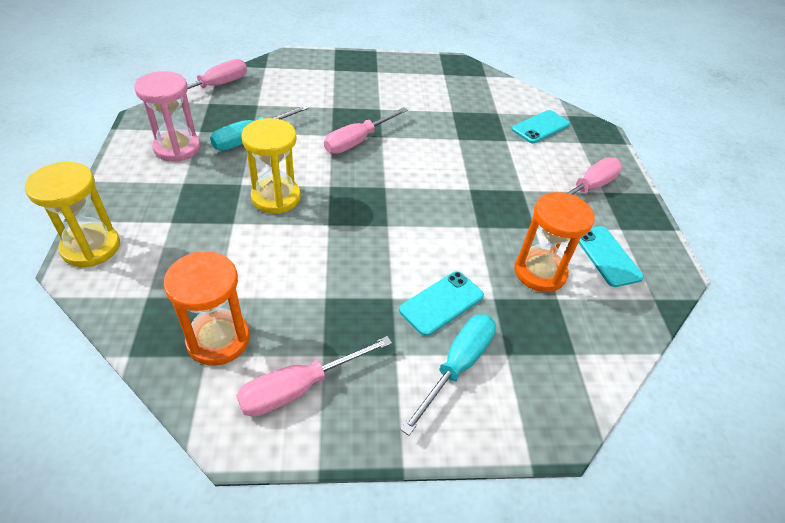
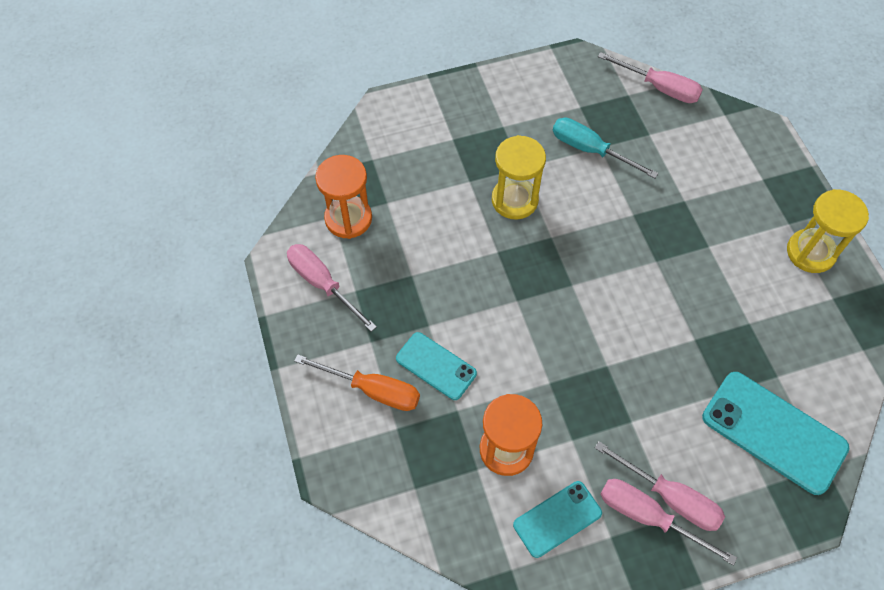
camera: 80 degrees right, 15 degrees up
yellow hourglass [25,162,120,267] -> yellow hourglass moved to [787,189,869,273]
pink hourglass [134,71,201,162] -> none
pink screwdriver [324,107,408,154] -> pink screwdriver moved to [600,479,737,566]
turquoise screwdriver [400,314,496,436] -> orange screwdriver [294,355,420,411]
turquoise phone [511,110,570,143] -> turquoise phone [702,372,850,495], size x1.66

